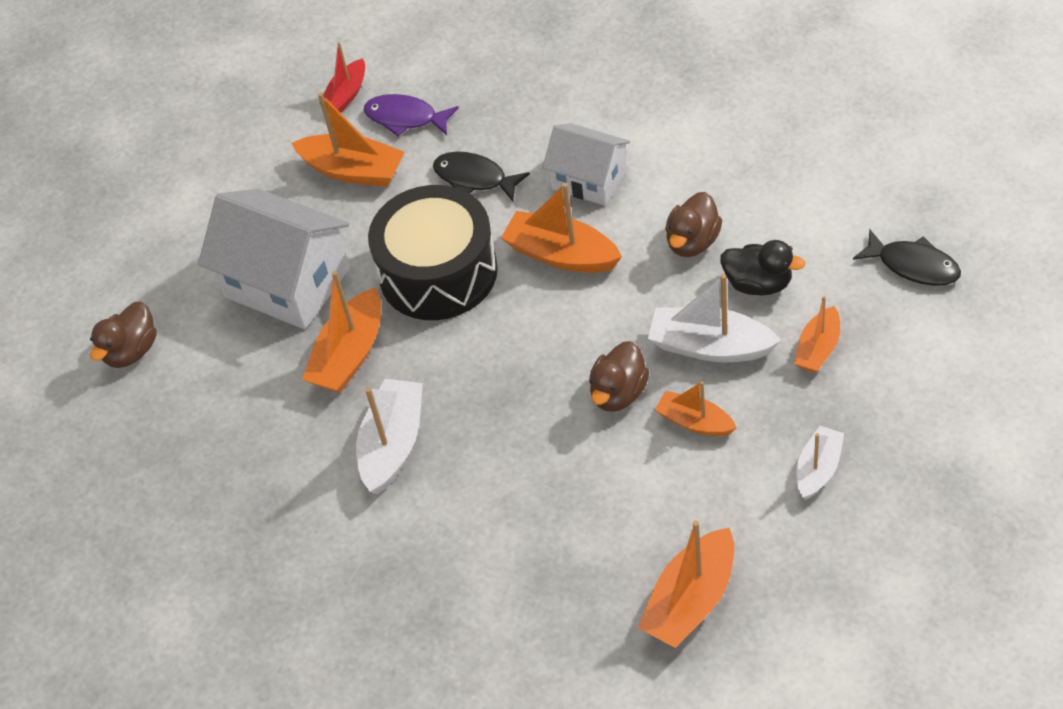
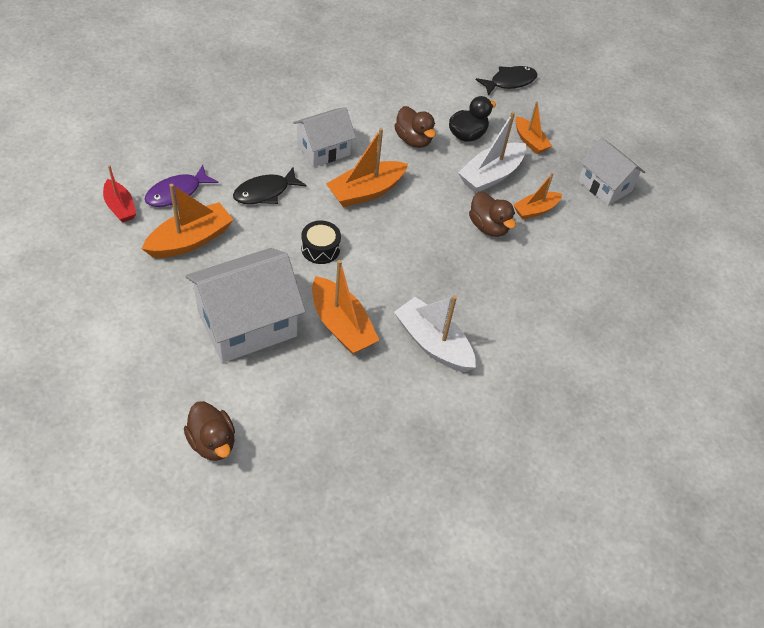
camera: 70 degrees left, 0 degrees up
black drum [368,185,498,320] -> black drum [301,221,341,264], size x0.43
orange boat [638,520,734,648] -> none
white boat [796,426,844,500] -> white house [578,138,645,206]

